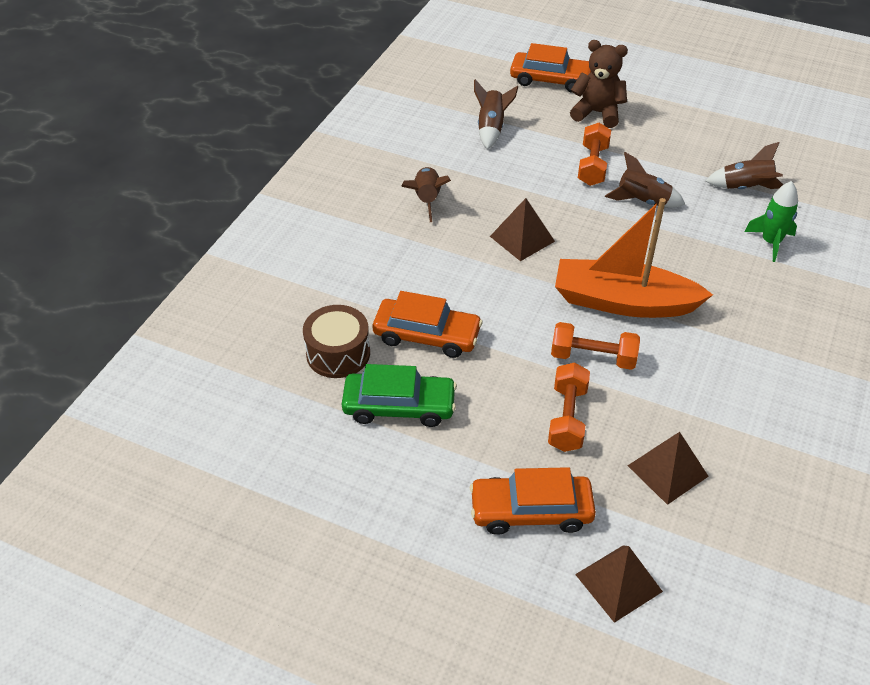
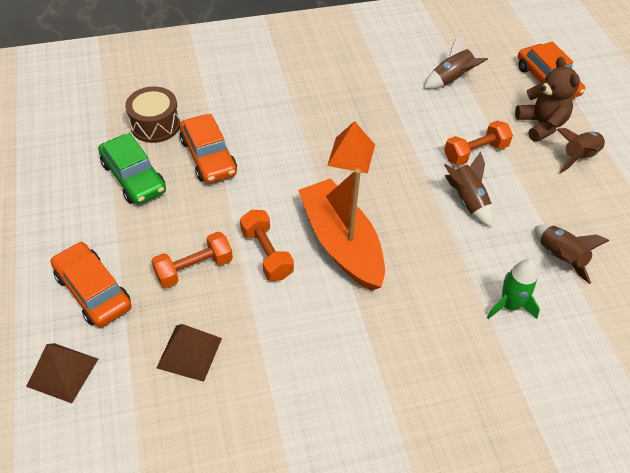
camera: 50 degrees right, 5 degrees up
brown rocket [401,167,451,222] -> brown rocket moved to [557,128,606,173]
brown pyramid [490,198,555,261] -> orange pyramid [327,121,375,174]

